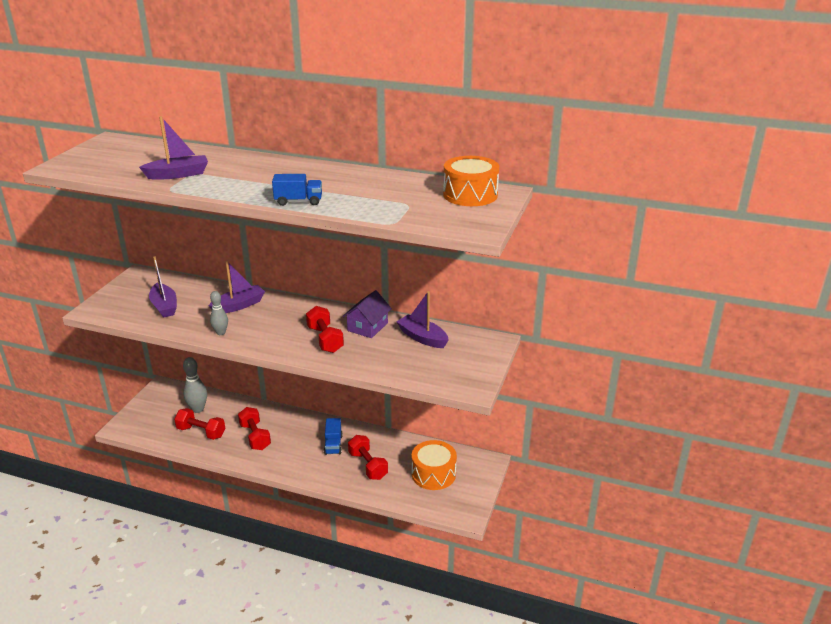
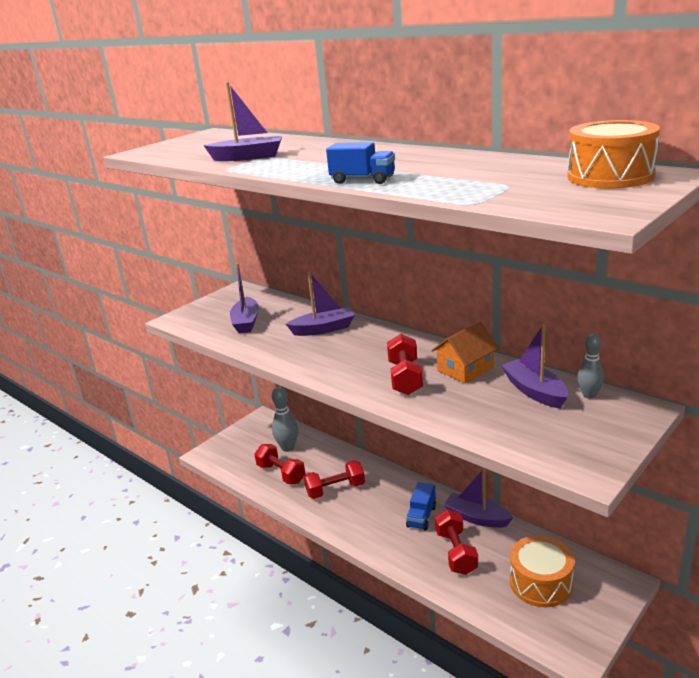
camera: 25 degrees right, 5 degrees down
grey bowling pin [210,291,228,335] -> grey bowling pin moved to [577,334,604,399]
red dumbbell [238,407,271,450] -> red dumbbell turned 75 degrees clockwise [304,460,365,499]
purple house [343,290,392,338] -> orange house [431,322,499,384]
none -> purple boat [444,468,513,528]

